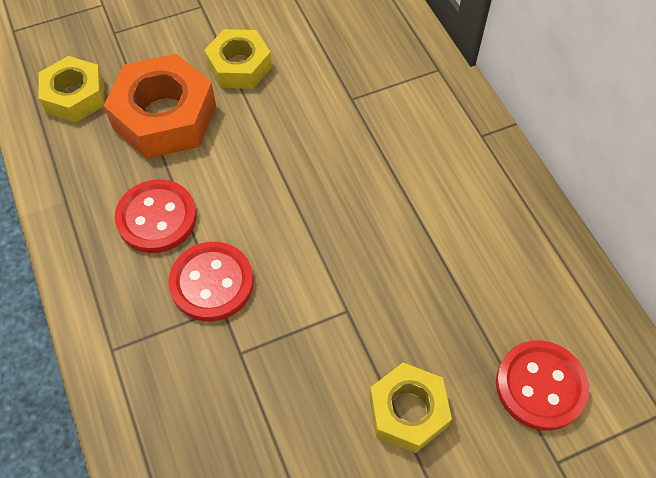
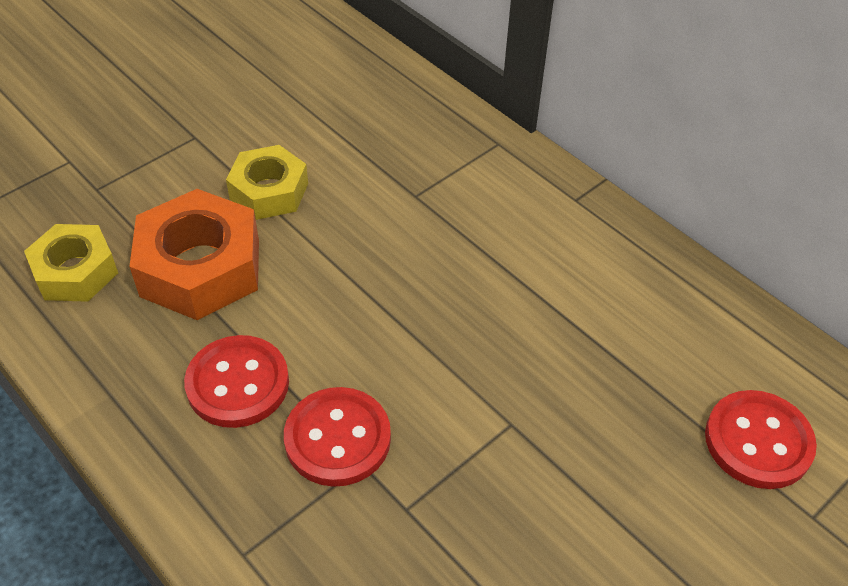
camera: 20 degrees left, 10 degrees down
yellow nut [369,363,452,453] -> none

